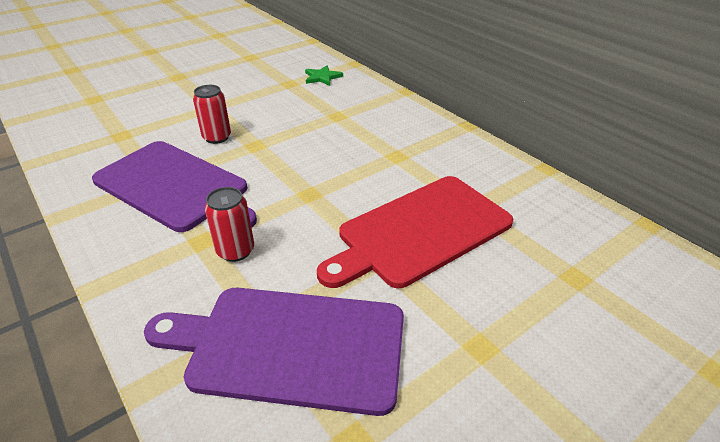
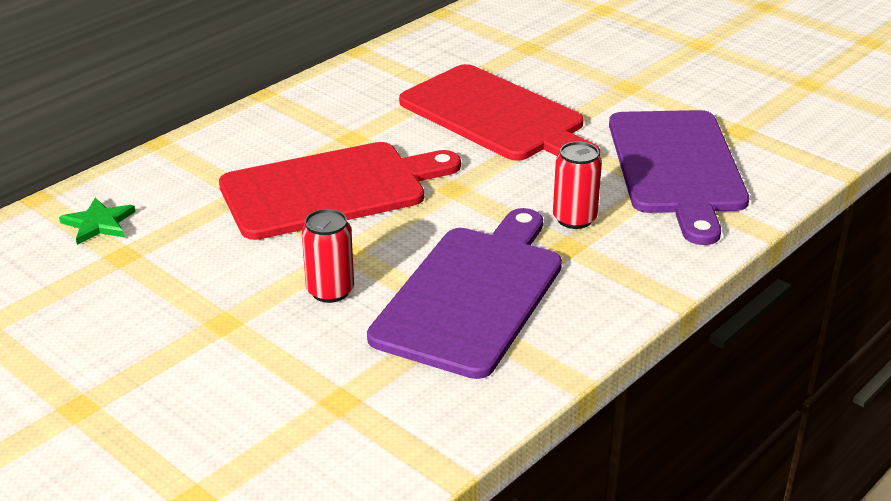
camera: 100 degrees left, 5 degrees down
none -> red cutting board [219,142,461,240]

